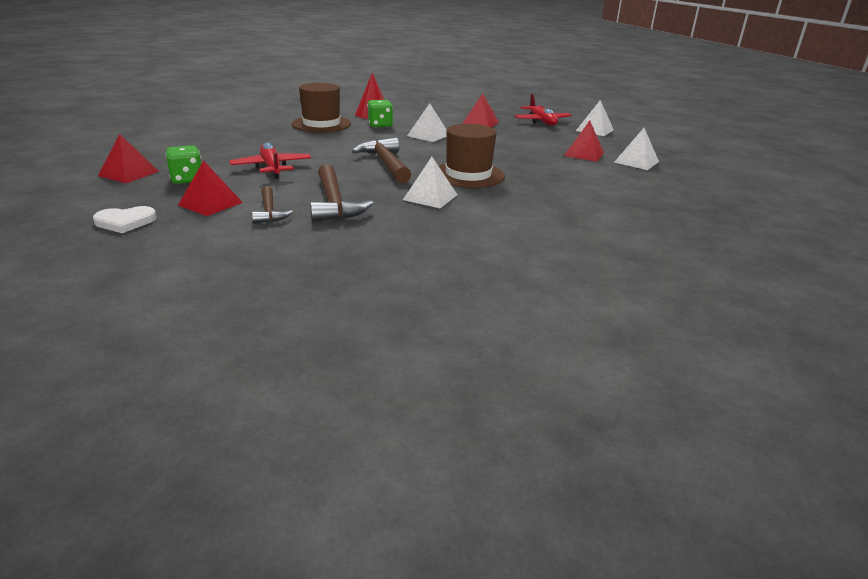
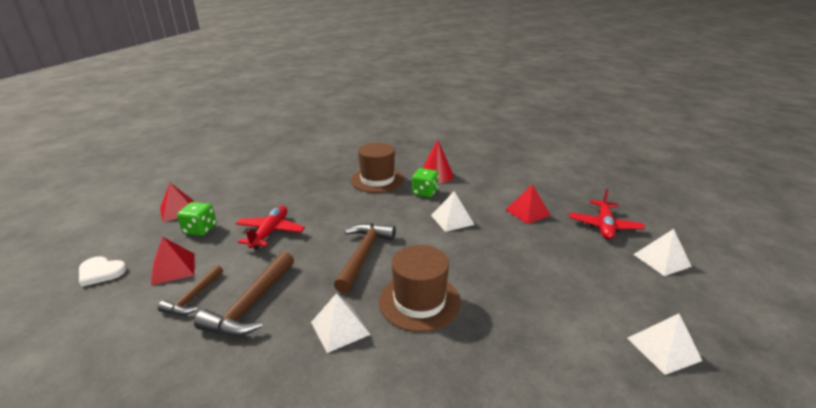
camera: 35 degrees right, 0 degrees up
red pyramid [564,121,604,162] -> none

